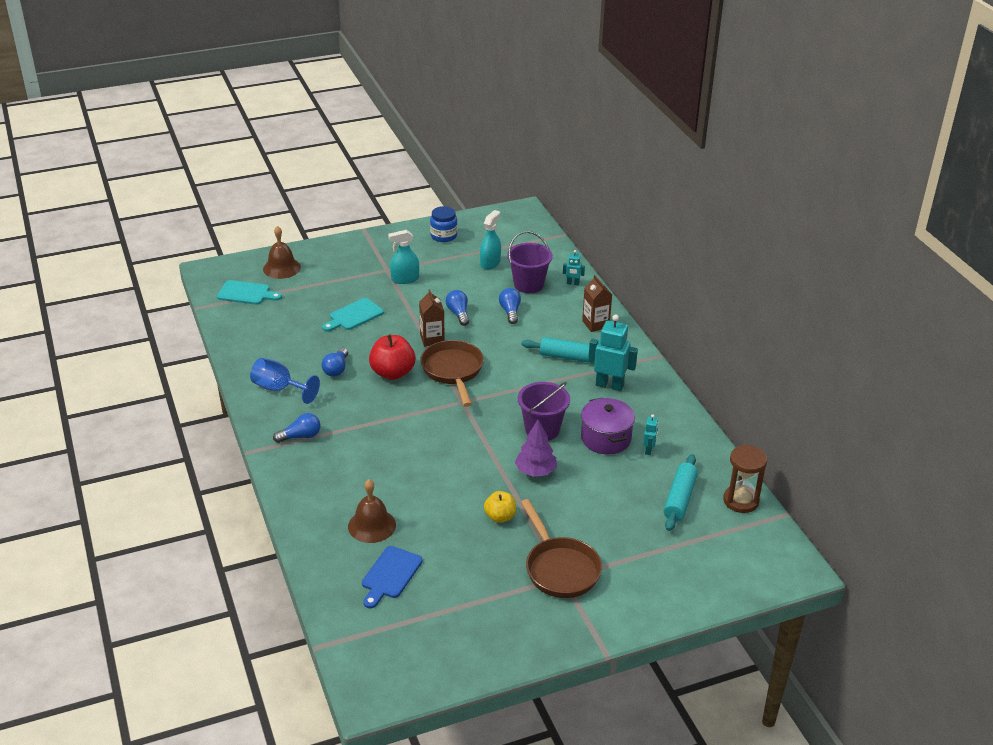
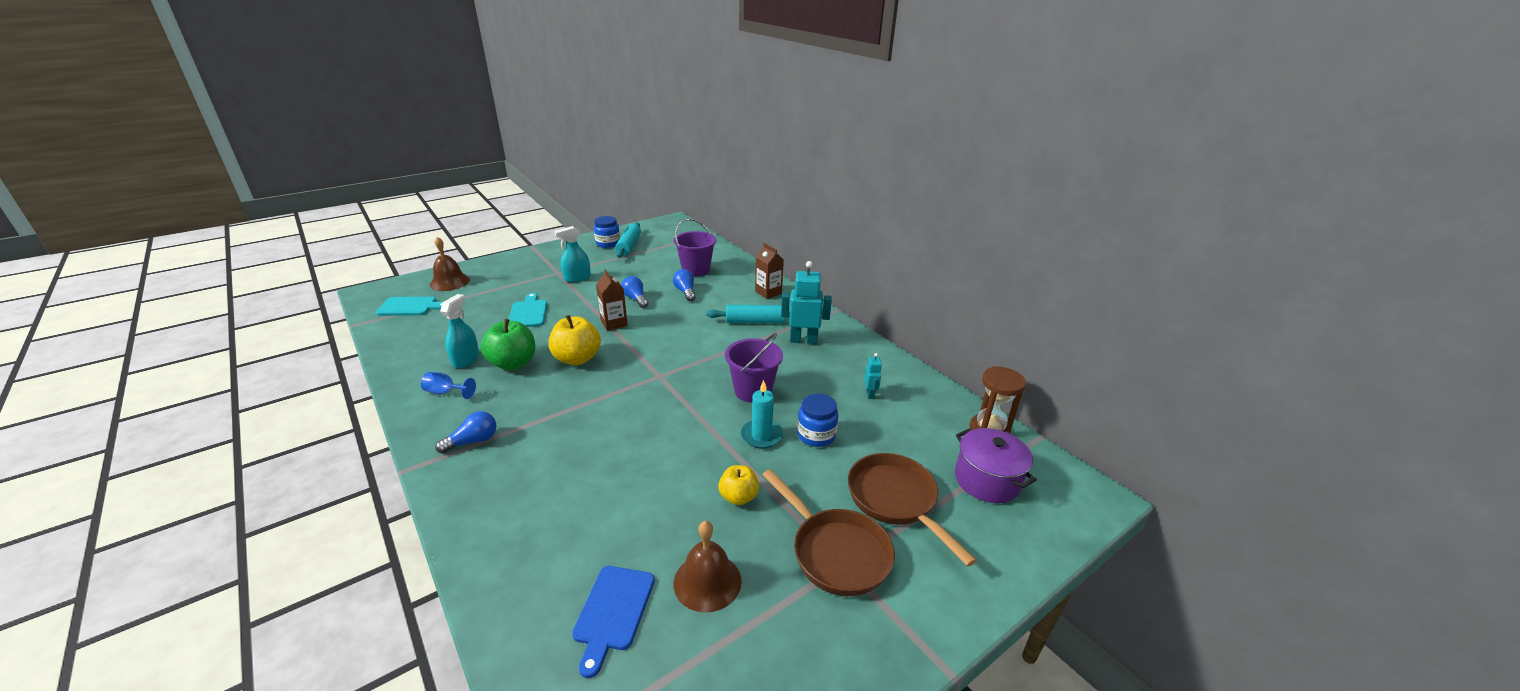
camera: 15 degrees left, 5 degrees down
blue goblet [250,358,320,404] -> blue goblet [421,372,476,399], size x0.63
turquoise cutting board [322,298,384,331] -> turquoise cutting board turned 135 degrees clockwise [509,293,547,327]
blue light bulb [322,348,348,377] -> green apple [481,319,535,370]
brown bell [348,479,396,543] -> brown bell moved to [674,521,742,613]
red apple [369,334,416,380] -> yellow apple [548,315,601,365]
brown pan [420,340,484,407] -> brown pan moved to [848,453,977,567]
turquoise spray bottle [480,210,501,270] -> turquoise spray bottle moved to [440,294,479,368]
purple tree [515,419,557,477] -> turquoise candle [741,380,783,449]
turquoise robot [563,250,585,285] -> none
purple pot [581,398,635,454] -> purple pot moved to [955,428,1037,503]
turquoise rolling pin [664,454,698,531] -> turquoise rolling pin moved to [615,223,641,258]
none -> blue jar [797,394,839,447]

